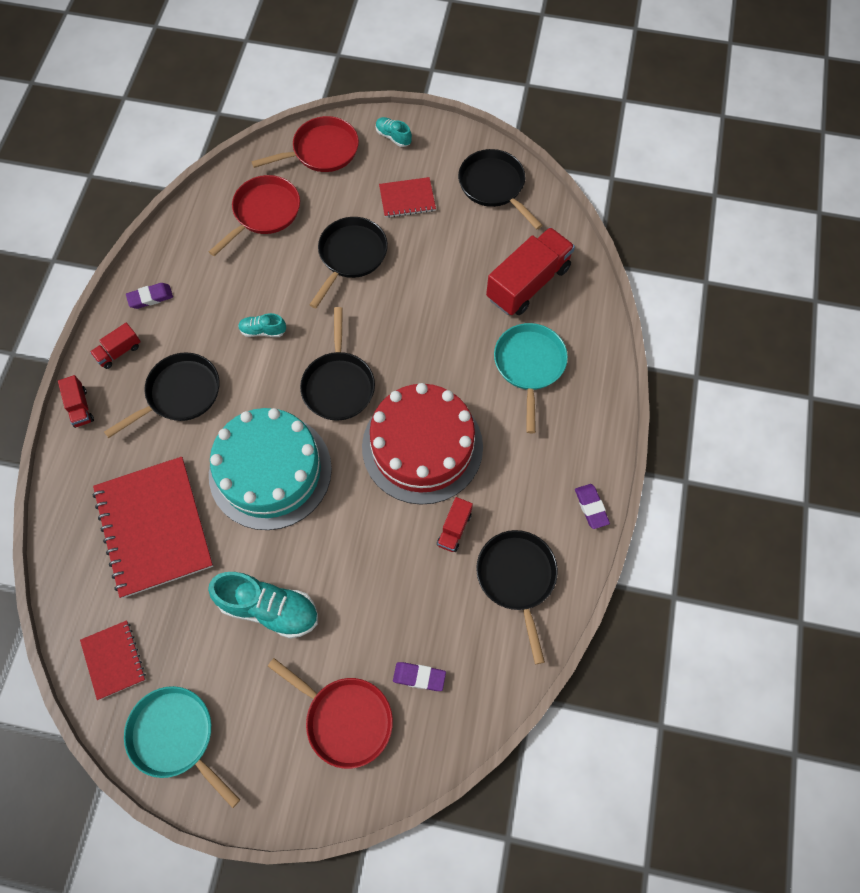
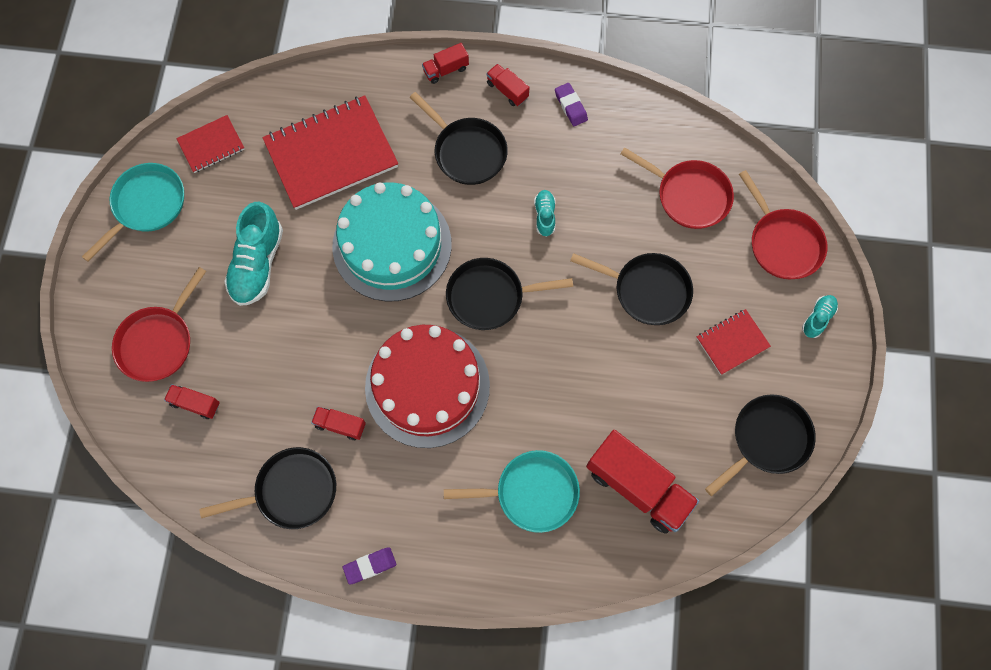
camera: 85 degrees right, 5 degrees up
red notebook [379,177,436,218] -> red notebook turned 75 degrees clockwise [697,309,771,375]
purple eraser [393,662,446,691] -> red truck [164,384,220,419]

